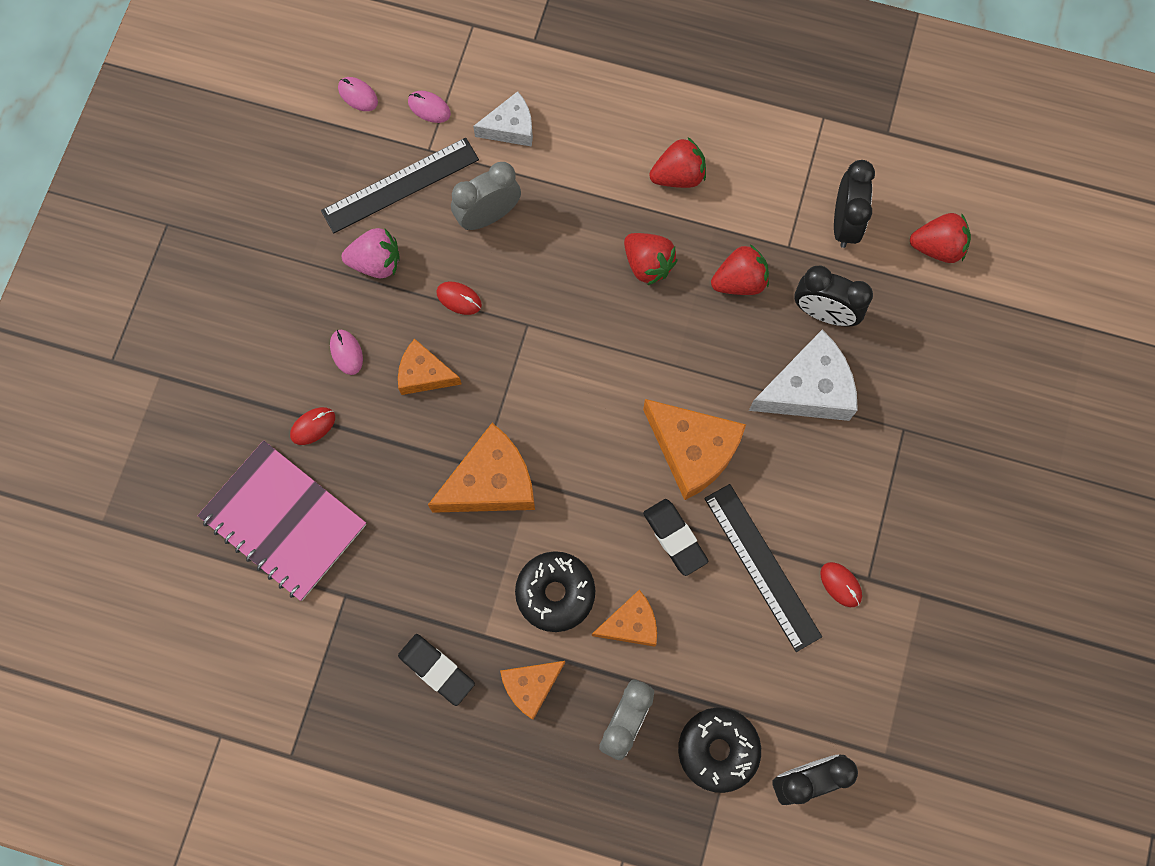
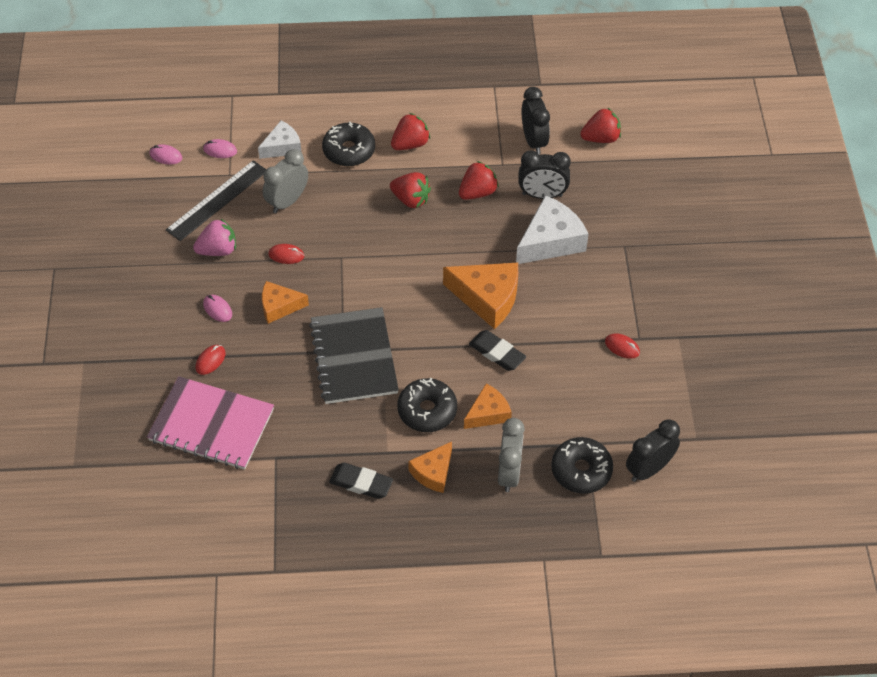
camera: 20 degrees left, 20 degrees down
orange cheese [428,423,535,513] -> black notebook [309,307,399,404]
black ruler [704,484,822,652] -> none
none -> black donut [322,122,375,166]

